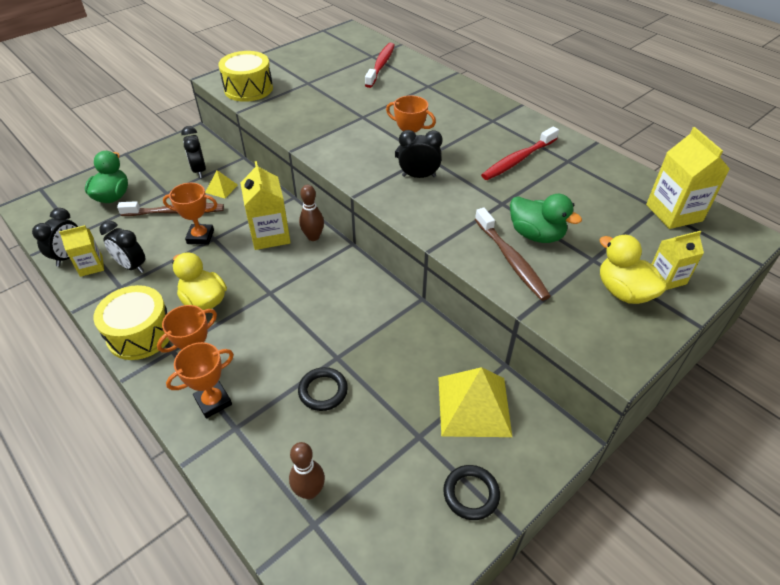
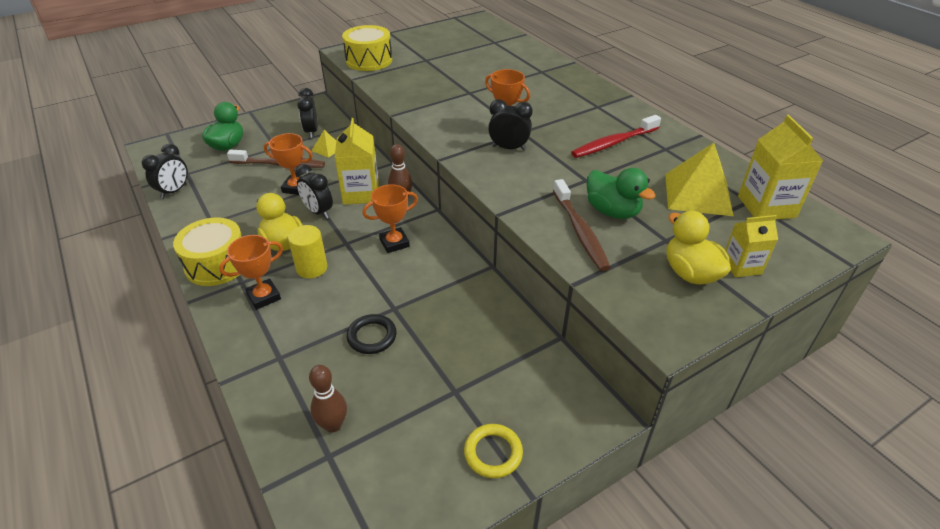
camera: 10 degrees right, 5 degrees down
yellow carton [59,225,104,277] -> none
black clock [99,221,145,273] -> black clock moved to [295,164,333,219]
orange trophy [166,342,234,419] -> orange trophy moved to [362,184,418,253]
red toothbrush [365,43,395,88] -> none
yellow pyramid [438,367,512,437] -> yellow pyramid moved to [665,143,734,216]
black ring [443,465,500,520] -> yellow ring [464,424,523,478]
none -> yellow cylinder [288,225,327,278]

